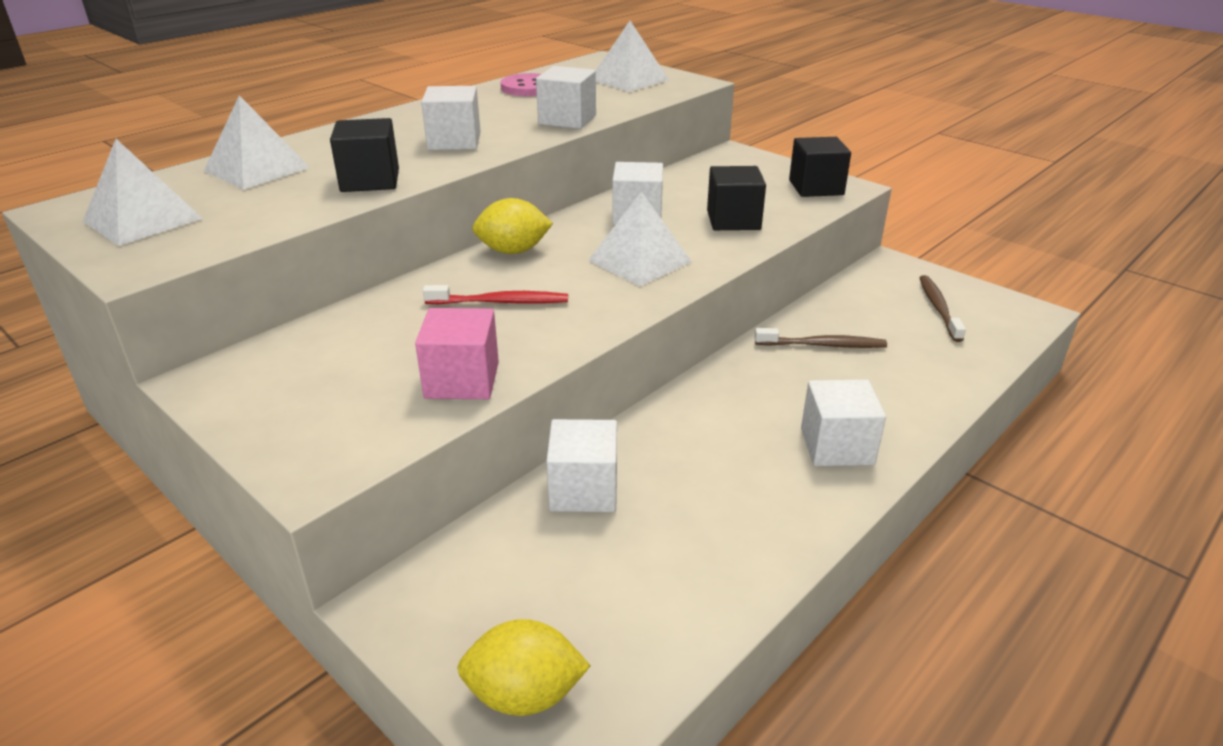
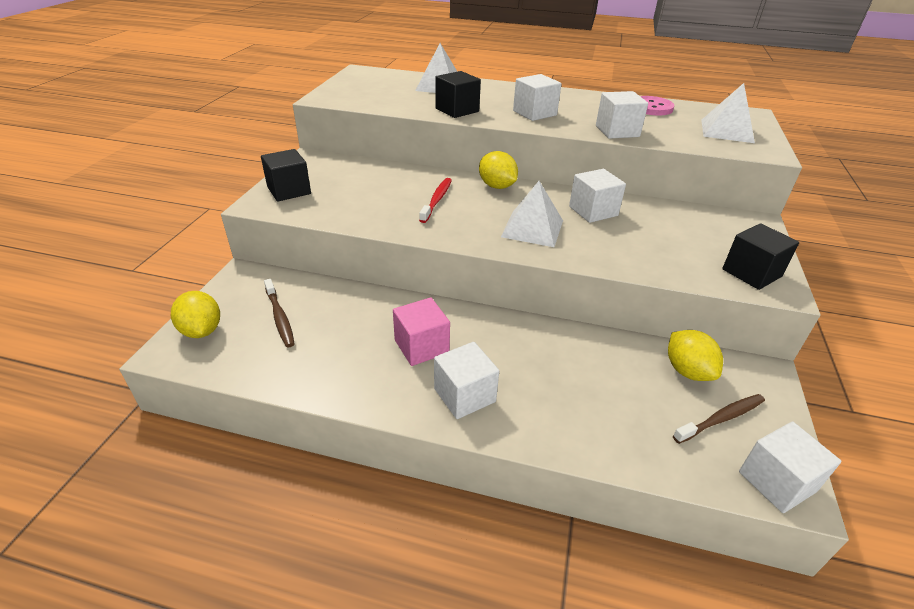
camera: 60 degrees right, 5 degrees up
white pyramid [83,139,203,246] -> none
pink cube [415,308,499,399] -> pink cube moved to [393,297,450,366]
red toothbrush [423,285,568,304] -> red toothbrush turned 135 degrees counterclockwise [419,178,452,223]
white cube [546,419,617,512] -> white cube moved to [739,421,841,513]
black cube [707,166,766,230] -> black cube moved to [261,149,311,202]
brown toothbrush [755,328,887,348] -> brown toothbrush moved to [264,279,295,347]
none -> yellow lemon [668,330,723,381]

